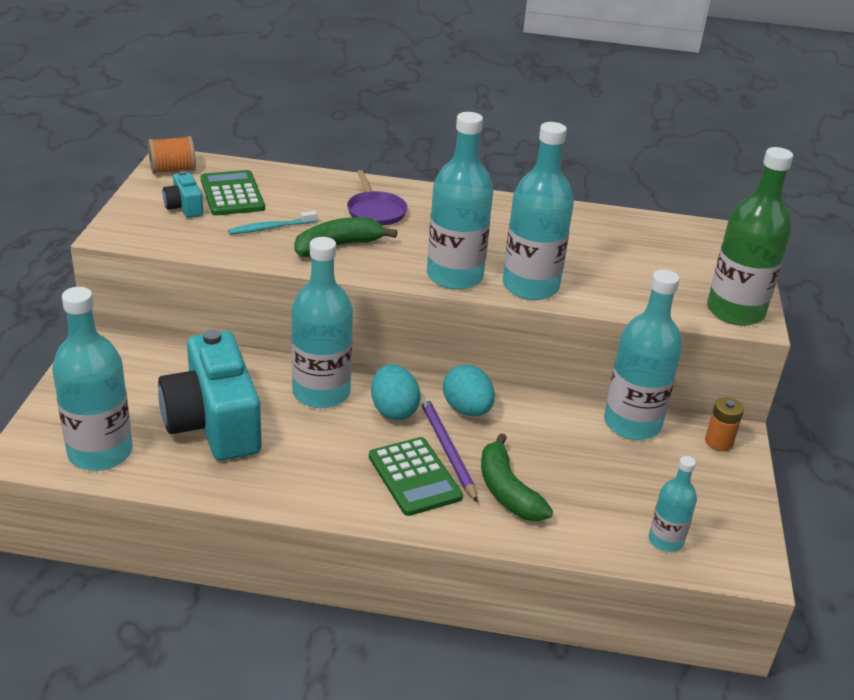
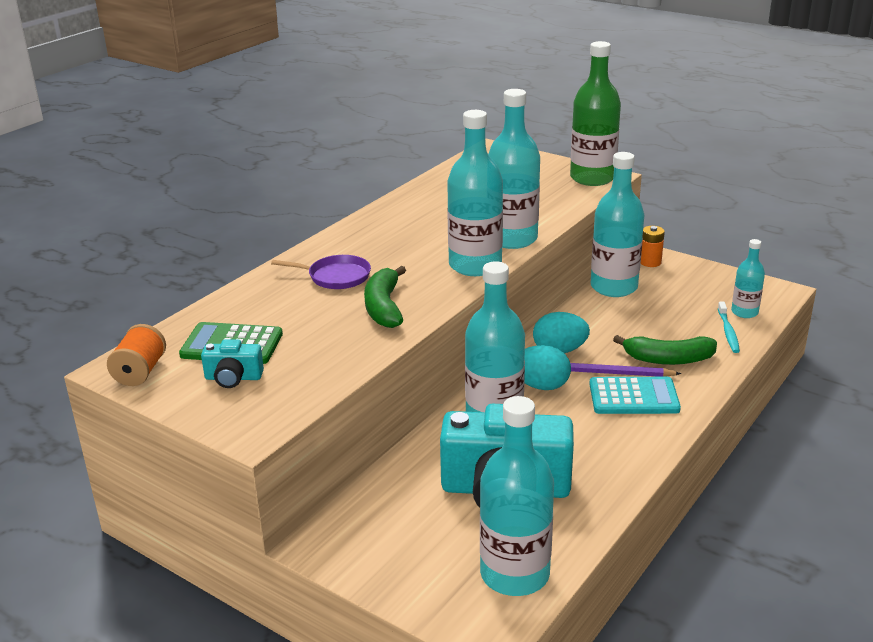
camera: 60 degrees left, 5 degrees down
turquoise toothbrush [228,211,317,234] -> turquoise toothbrush moved to [718,302,740,353]
green calculator [369,437,463,516] -> turquoise calculator [589,377,681,414]

